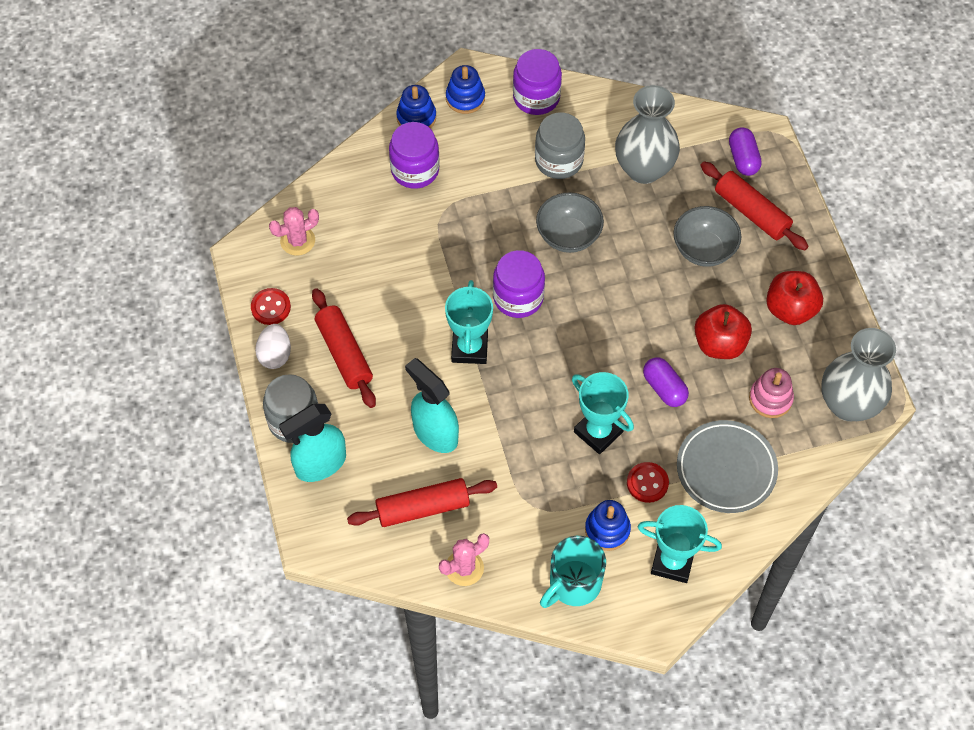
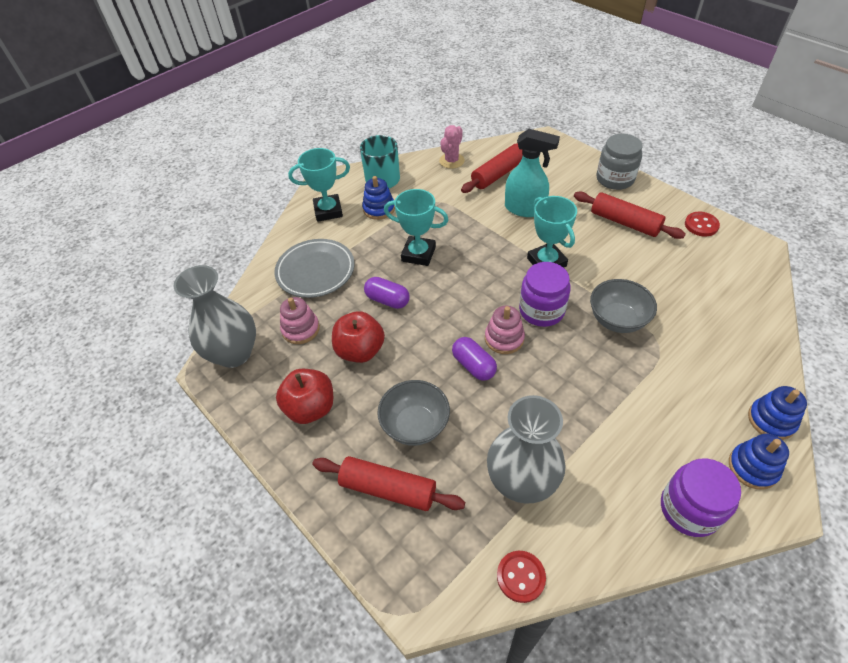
camera: 155 degrees right, 10 degrees down
white egg [255,324,291,369] -> none
pink cactus [269,207,319,256] -> none
turquoise spray bottle [279,404,346,482] -> none
purple jar [389,122,439,189] -> none
grey jar [535,113,585,179] -> none
grey bowl [536,192,604,253] -> grey bowl moved to [590,279,657,333]
red button [627,462,669,503] -> red button moved to [497,551,546,603]
purple capsule [729,127,762,176] -> purple capsule moved to [452,337,497,381]
none -> pink stacking toy [485,306,525,354]

